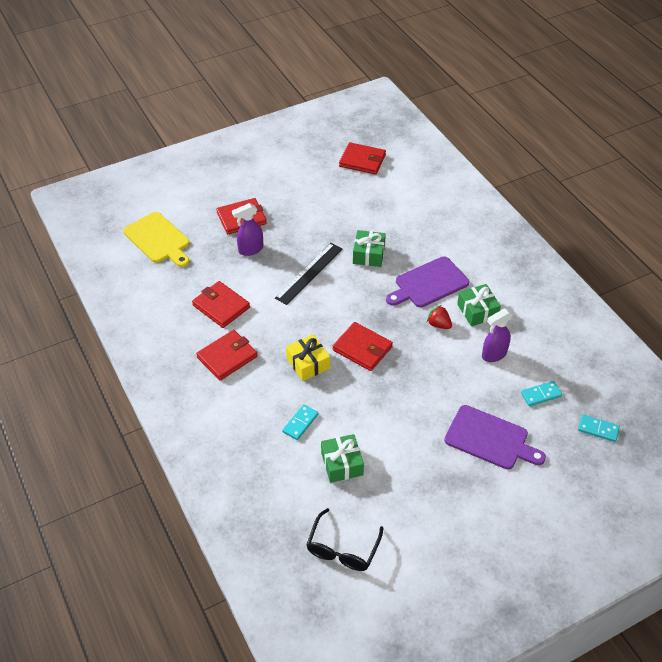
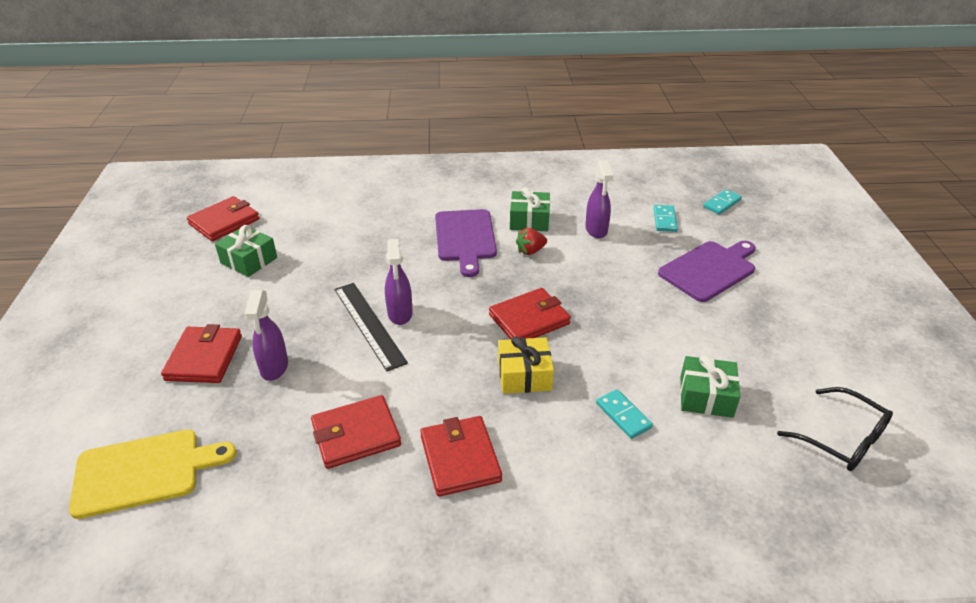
camera: 65 degrees left, 10 degrees down
green gift [353,230,386,267] -> green gift moved to [215,225,277,277]
none -> purple spray bottle [385,239,413,325]

